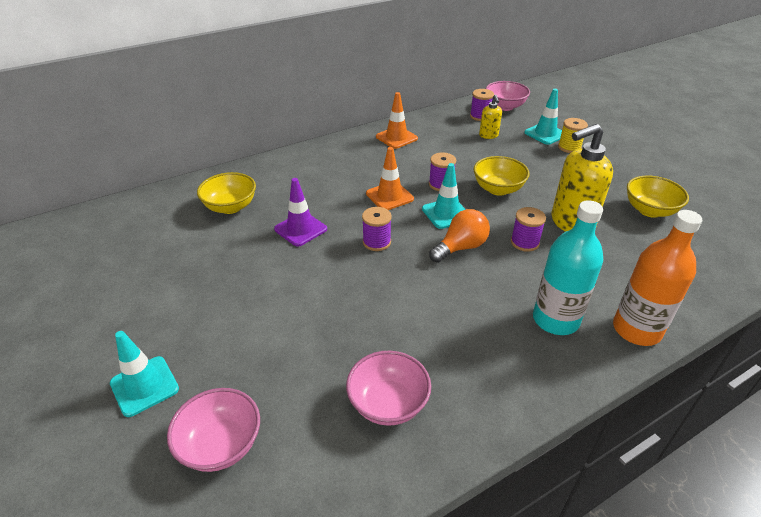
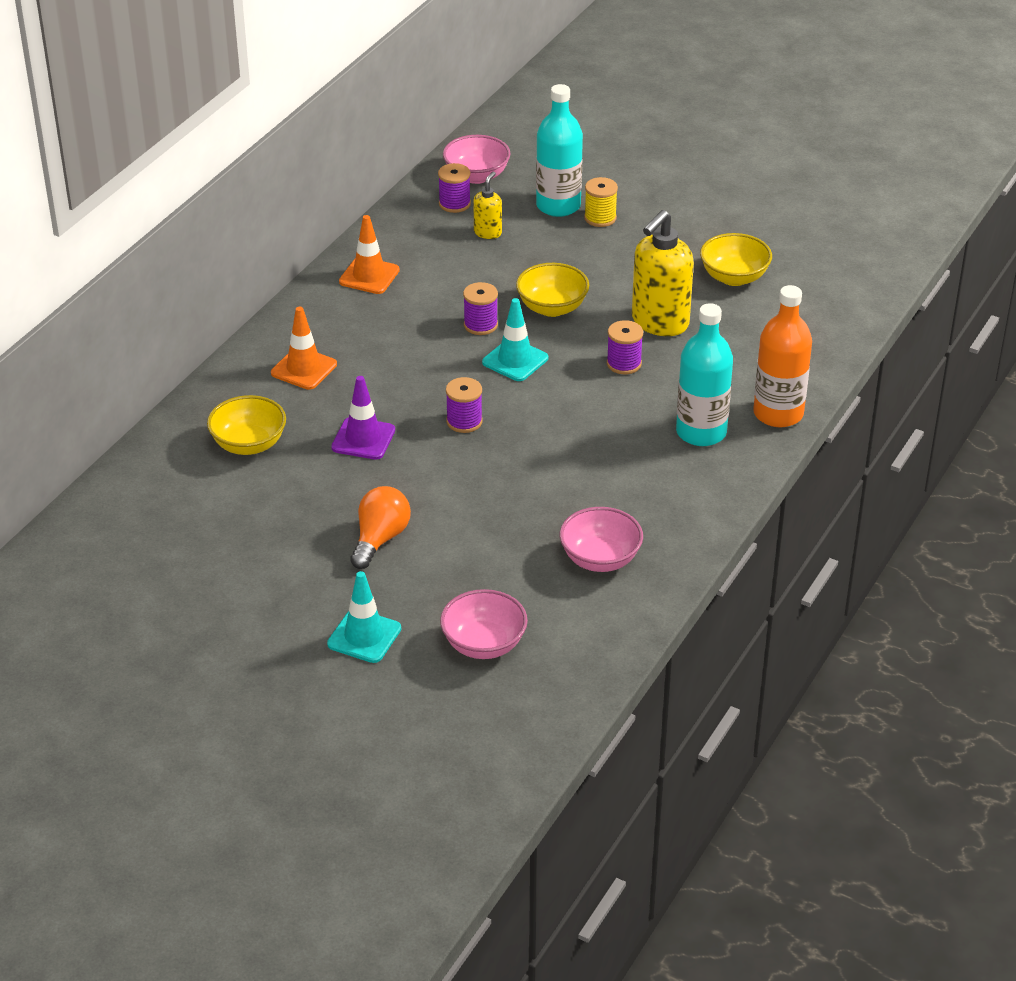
camera: 30 degrees left, 0 degrees up
orange traffic cone [366,147,414,210] -> orange traffic cone moved to [271,307,337,390]
orange light bulb [429,209,490,263] -> orange light bulb moved to [350,486,411,569]
yellow soap dispenser [479,95,502,139] -> yellow soap dispenser turned 120 degrees counterclockwise [473,172,502,239]
turquoise traffic cone [524,89,562,145] -> turquoise bottle [536,84,583,217]

